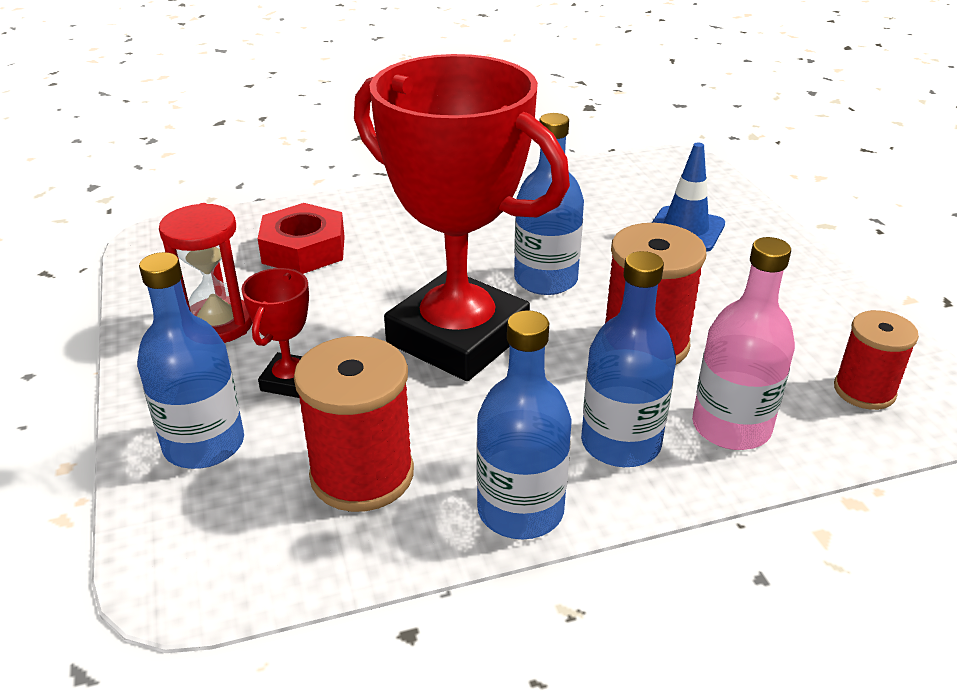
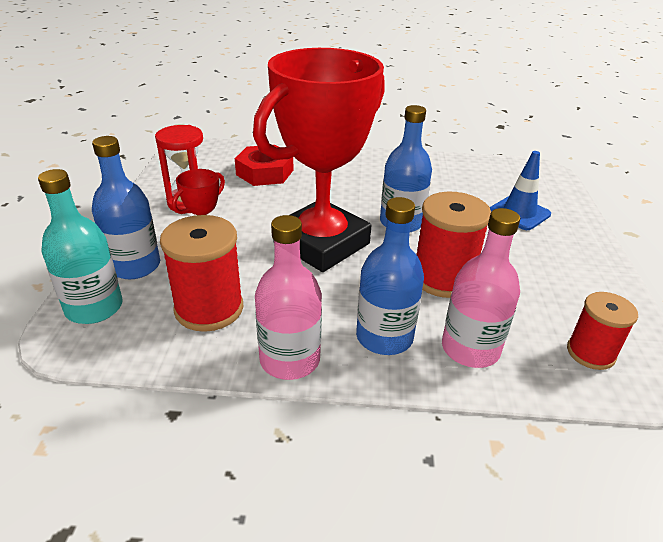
camera: 20 degrees right, 0 degrees up
red trophy [354,54,570,381] -> red trophy turned 75 degrees clockwise [253,48,385,272]
blue bottle [476,310,571,539] -> pink bottle [255,215,322,380]
none -> turquoise bottle [38,169,123,324]

